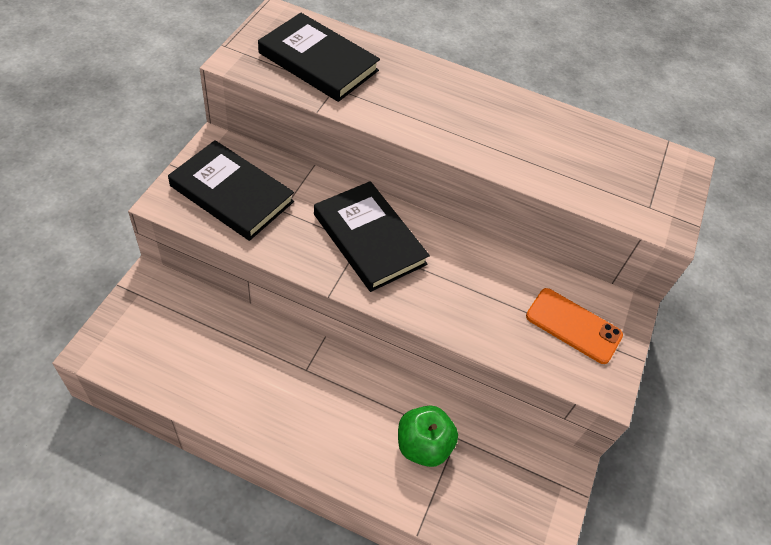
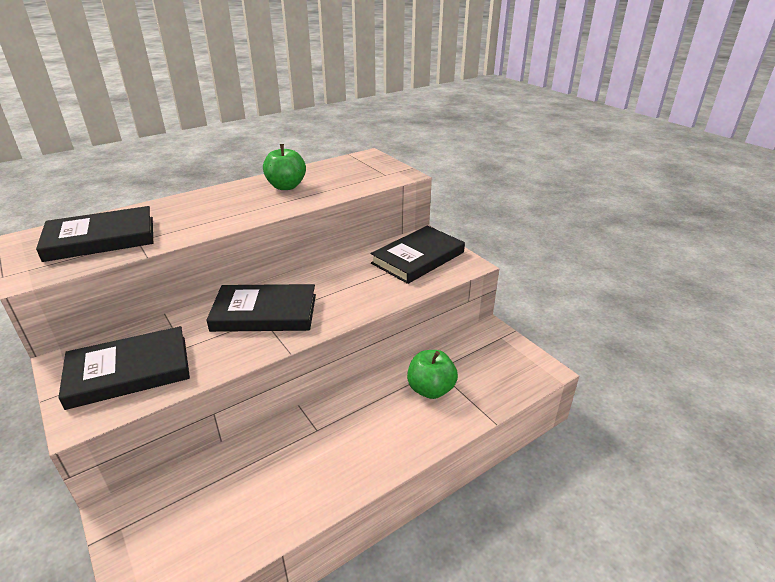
camera: 50 degrees left, 20 degrees down
orange phone [526,288,623,364] -> black book [371,226,465,284]
none -> green apple [263,144,306,190]

